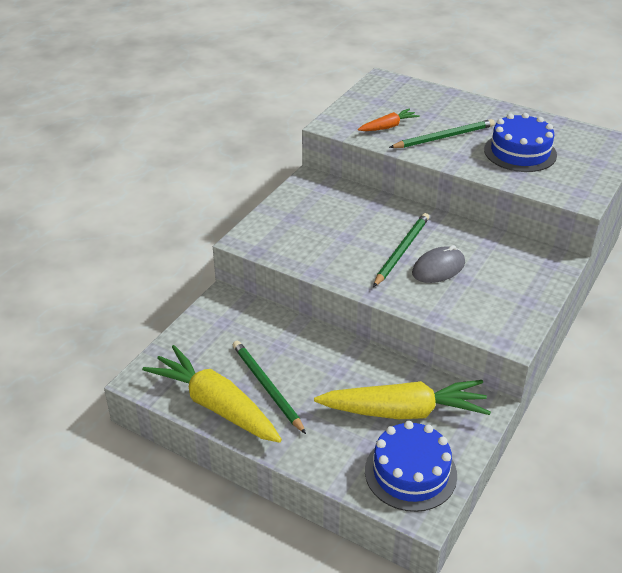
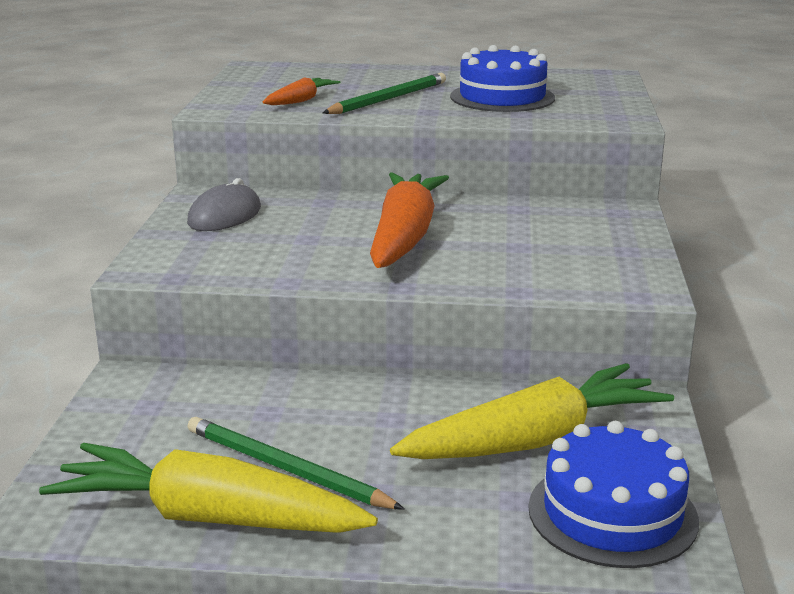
camera: 25 degrees left, 15 degrees down
green pencil [373,213,429,287] -> orange carrot [370,172,449,268]
grey mouse [412,245,465,283] -> grey mouse moved to [187,178,261,231]

